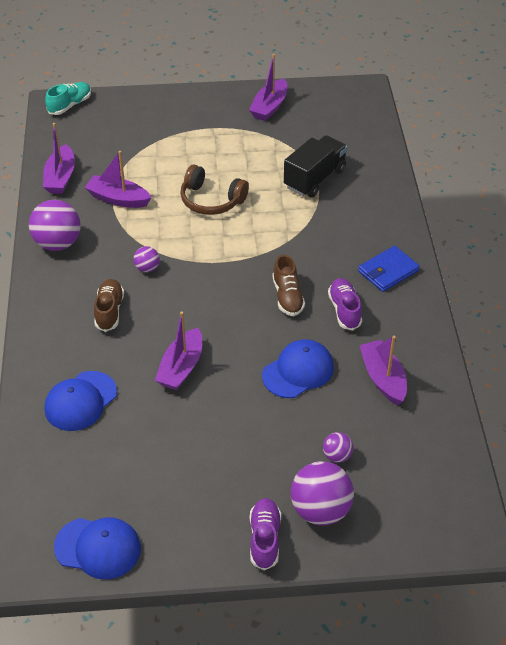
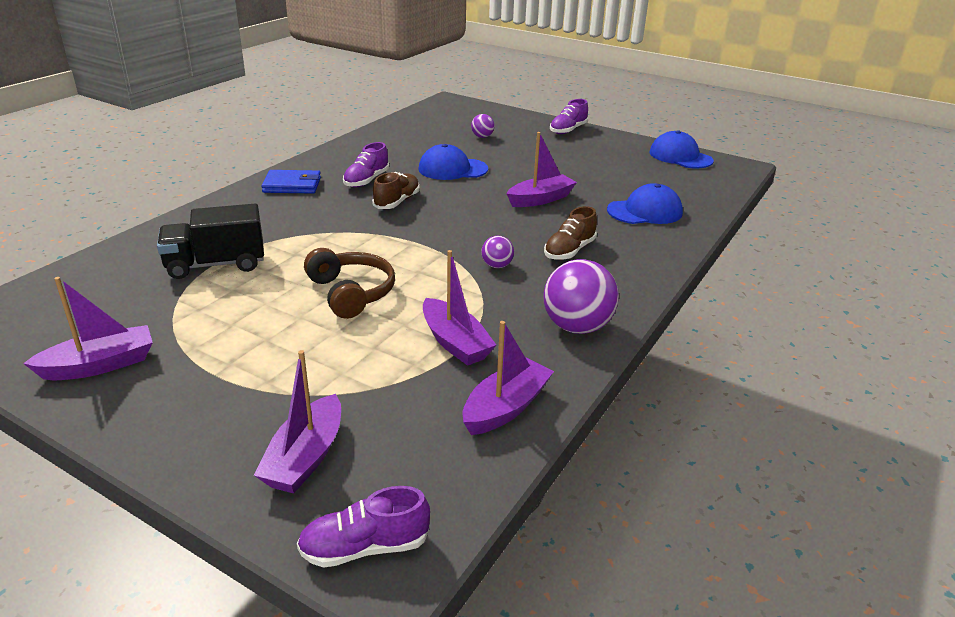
camera: 145 degrees left, 15 degrees down
turquoise shoe [45,82,91,115] -> purple shoe [297,486,430,568]
purple ball [291,461,354,525] -> none
purple boat [359,336,407,405] -> purple boat moved to [254,350,341,494]

